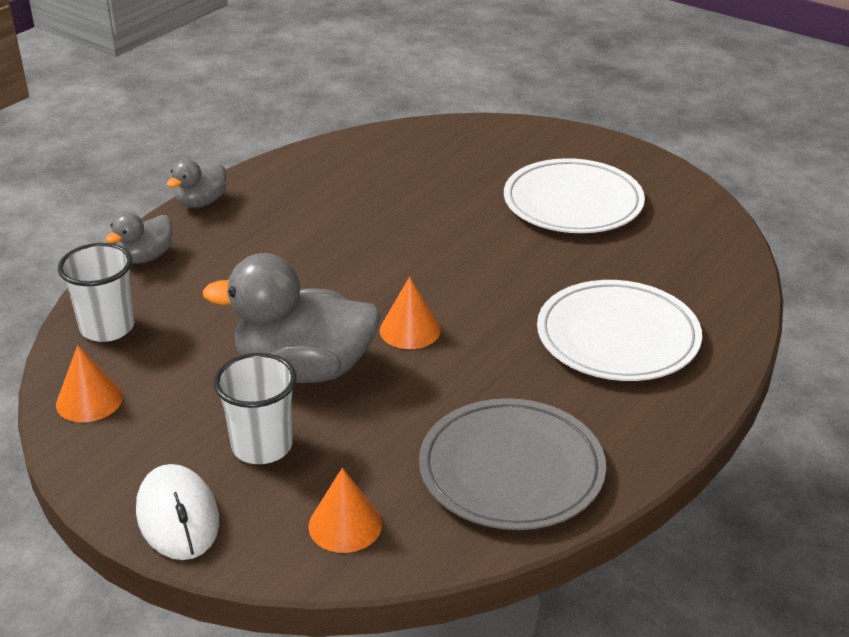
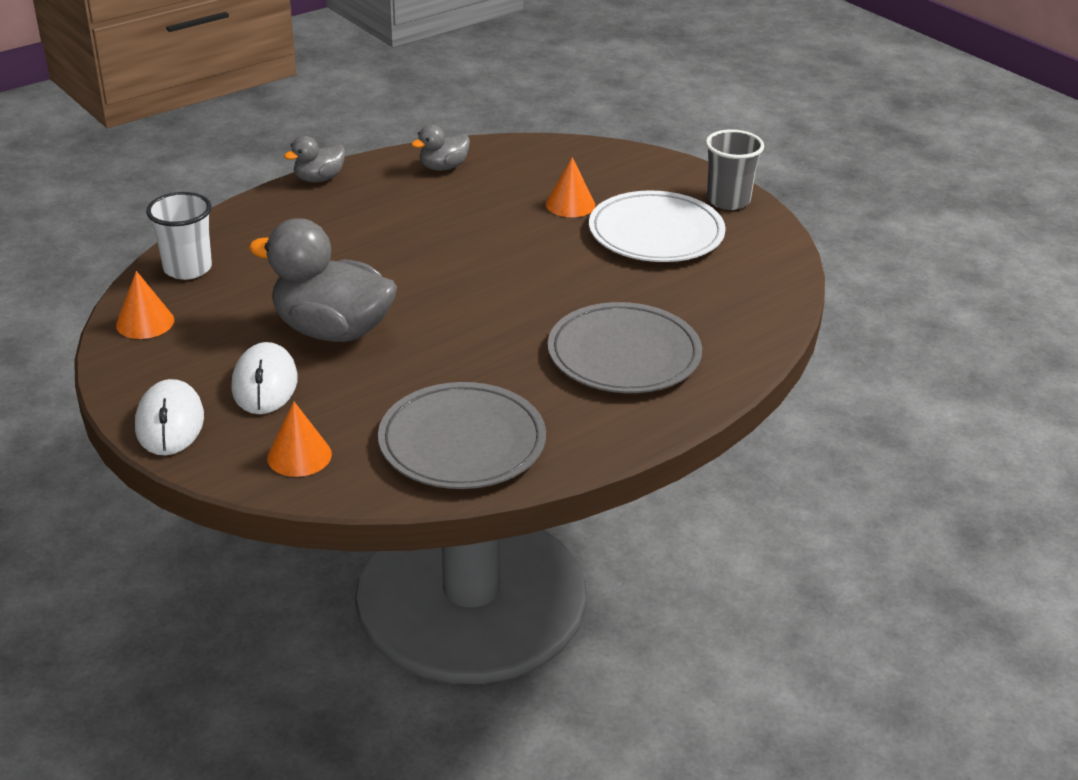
camera: 15 degrees right, 0 degrees up
grey duck [105,212,172,264] -> grey duck moved to [411,125,470,171]
white cup [214,353,297,464] -> white mouse [231,342,298,414]
orange cone [380,277,441,349] -> orange cone moved to [546,157,595,217]
white plate [537,280,702,381] -> grey plate [548,302,702,393]
none -> grey cup [706,129,764,210]

